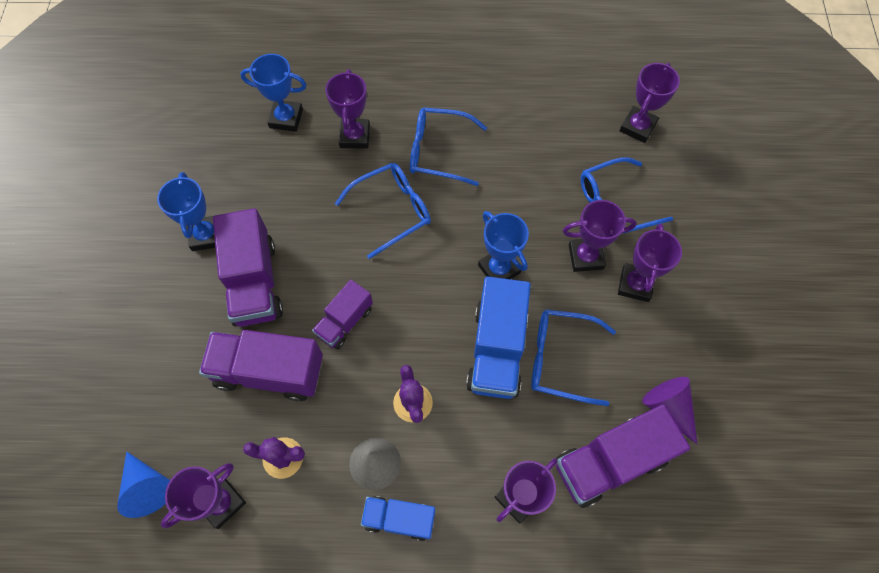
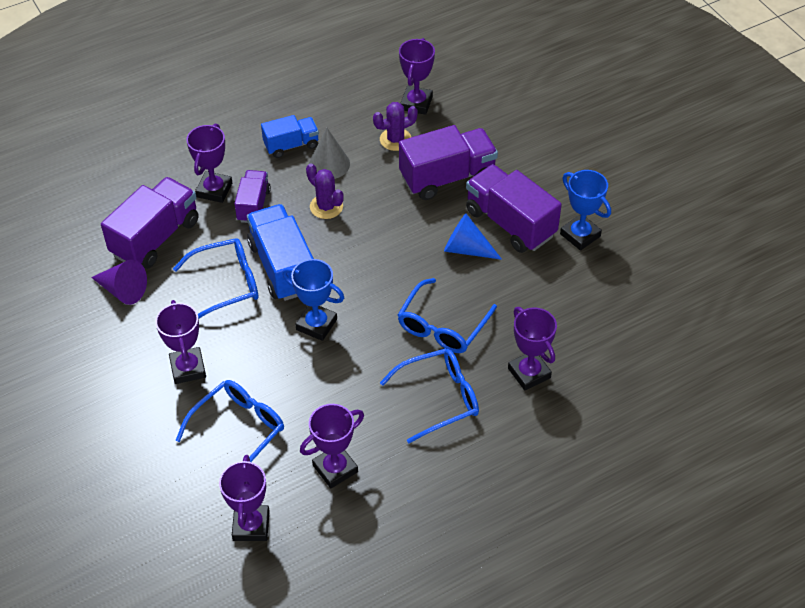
camera: 150 degrees right, 15 degrees down
blue cone [117,452,170,518] -> blue cone moved to [444,214,502,260]
blue trophy [240,54,306,132] -> none
purple truck [312,280,373,349] -> purple truck moved to [234,170,271,223]
purple trophy [563,200,637,272] -> purple trophy moved to [300,404,364,488]

